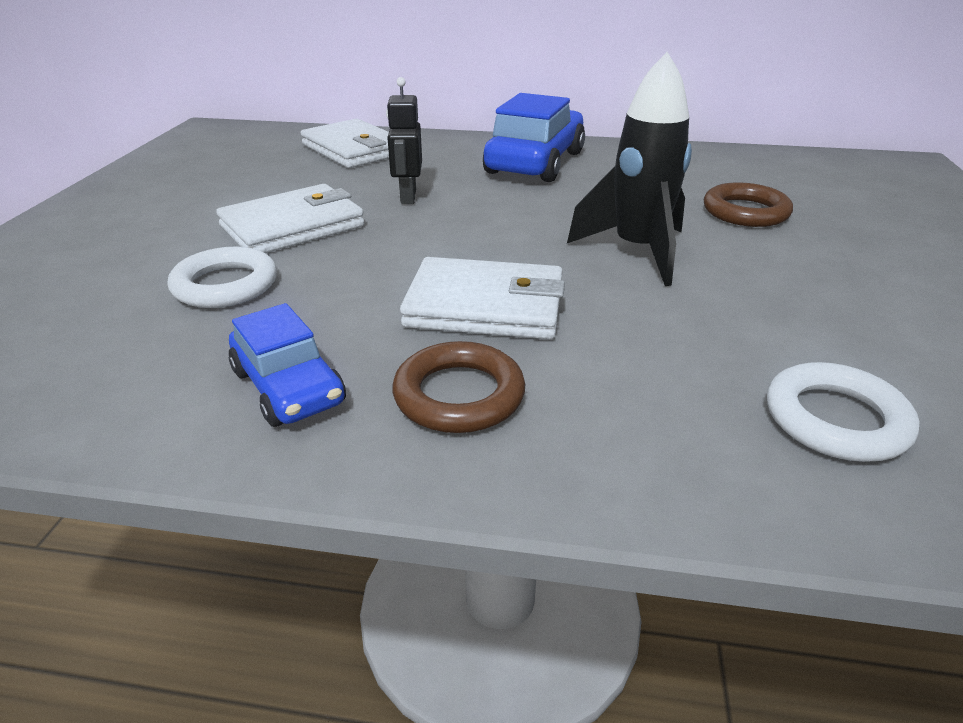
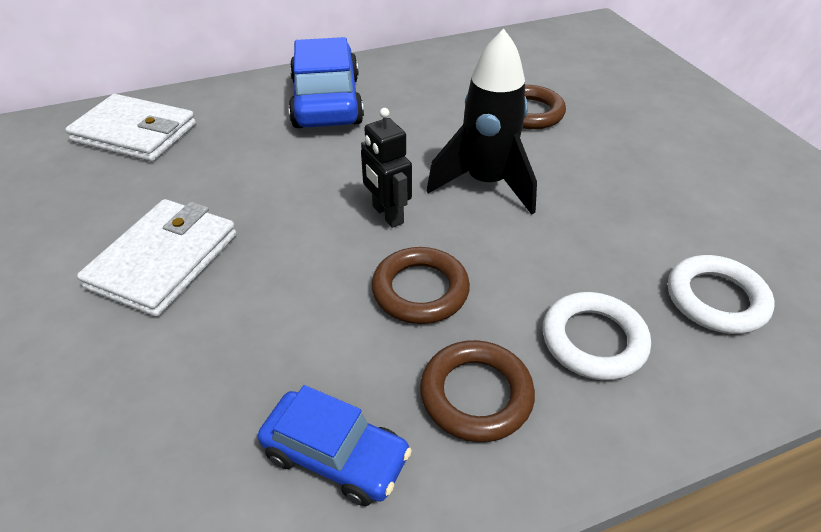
camera: 30 degrees left, 10 degrees up
white ring [168,247,277,308] -> white ring moved to [543,292,651,380]
black robot [386,77,422,204] -> black robot moved to [361,108,412,228]
white wallet [400,257,565,339] -> brown ring [372,247,470,324]

